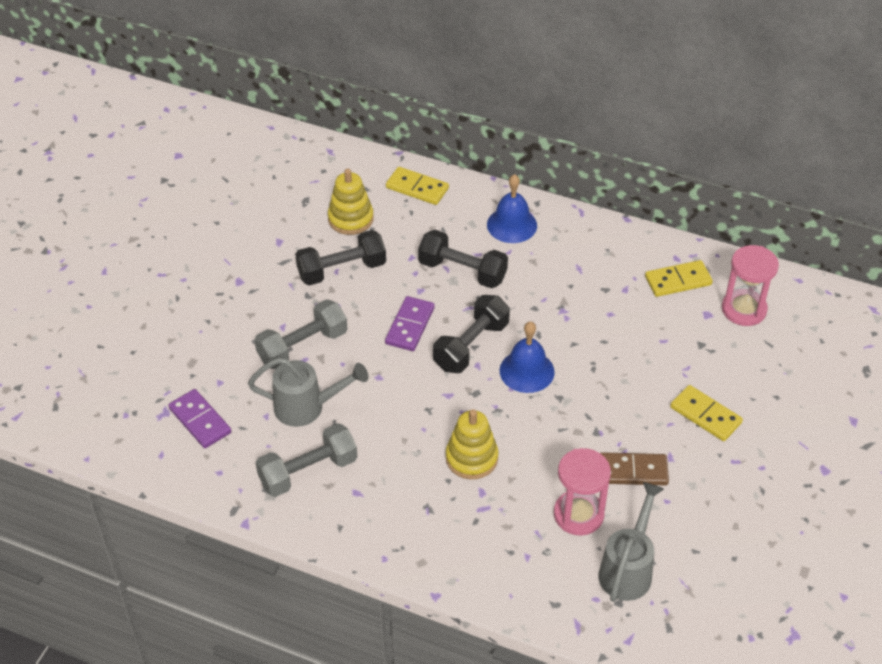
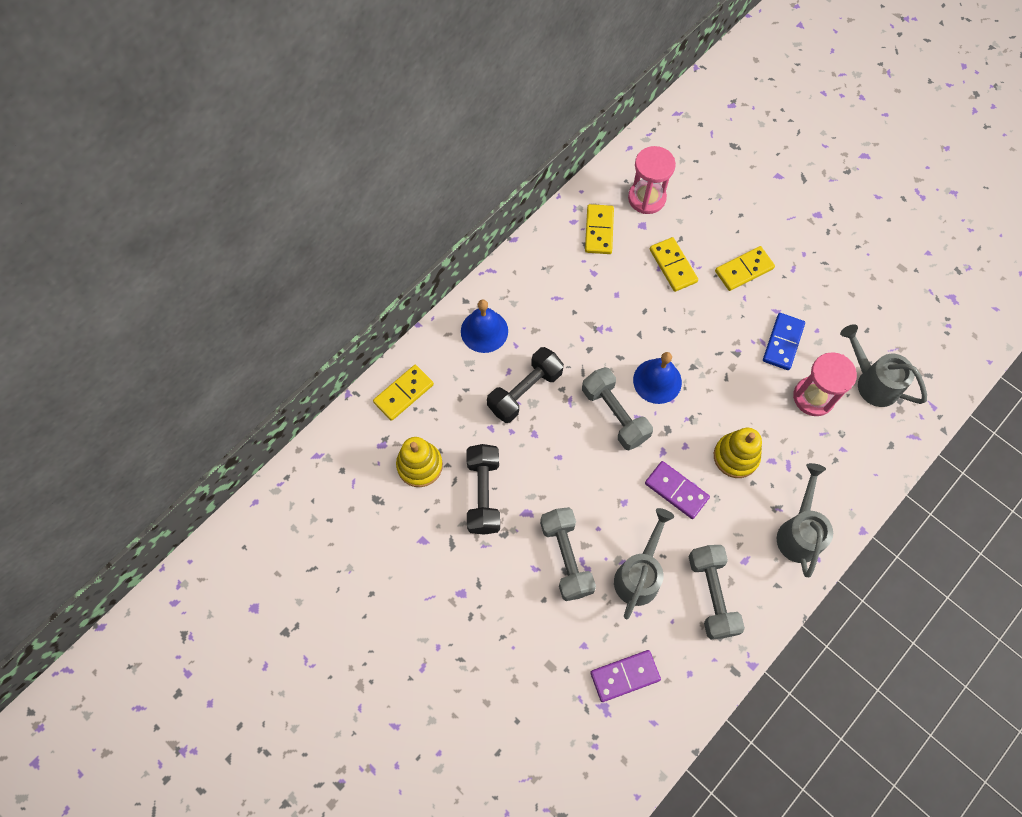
camera: 70 degrees left, 20 degrees up
purple domino [385,296,435,351] -> purple domino moved to [645,461,710,519]
black dumbbell [433,295,510,373] -> grey dumbbell [582,367,653,450]
brown domino [600,452,669,485] -> blue domino [763,313,805,370]
none -> yellow domino [650,237,698,292]
none -> grey watering can [777,463,833,578]

